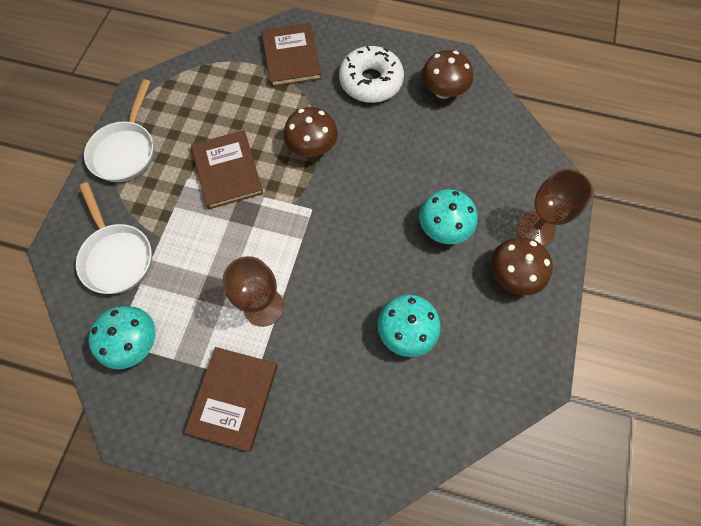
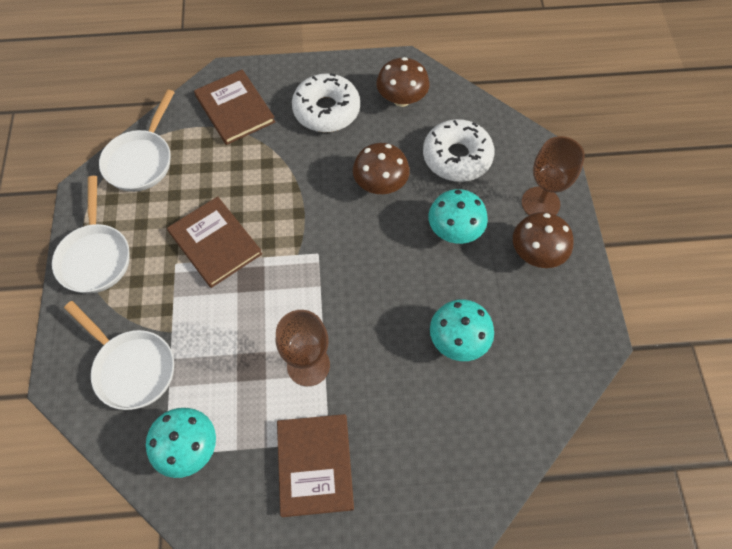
camera: 20 degrees left, 5 degrees down
brown mushroom [284,107,338,157] -> brown mushroom moved to [353,143,410,194]
none -> white pan [99,89,175,192]
none -> white donut [423,119,495,182]

